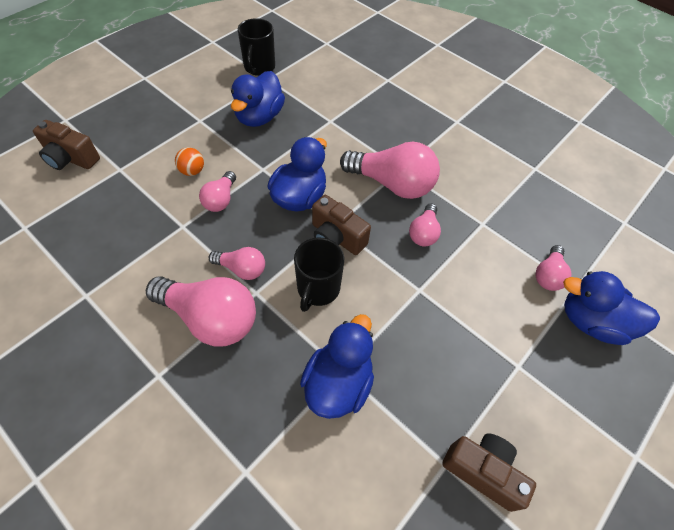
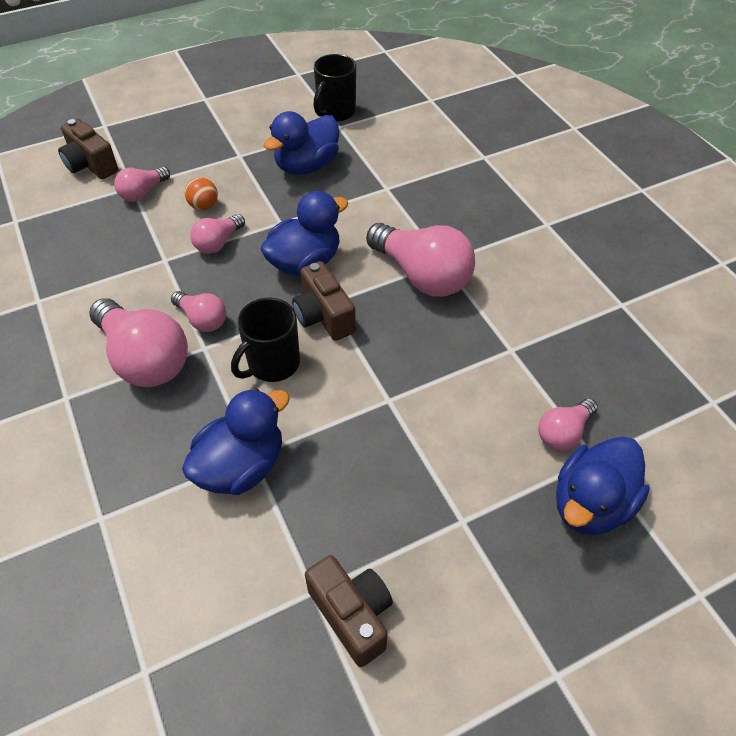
camera: 25 degrees right, 5 degrees down
pink light bulb [409,203,441,246] -> pink light bulb moved to [114,167,170,202]
blue duck [563,271,660,345] -> blue duck turned 90 degrees counterclockwise [556,436,650,535]

